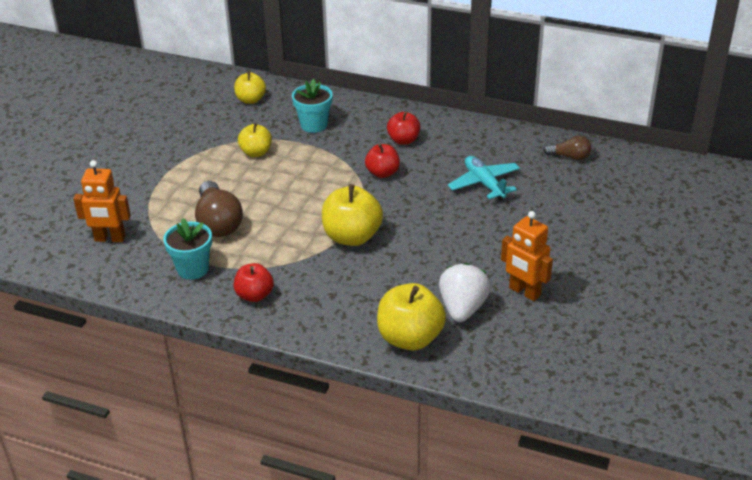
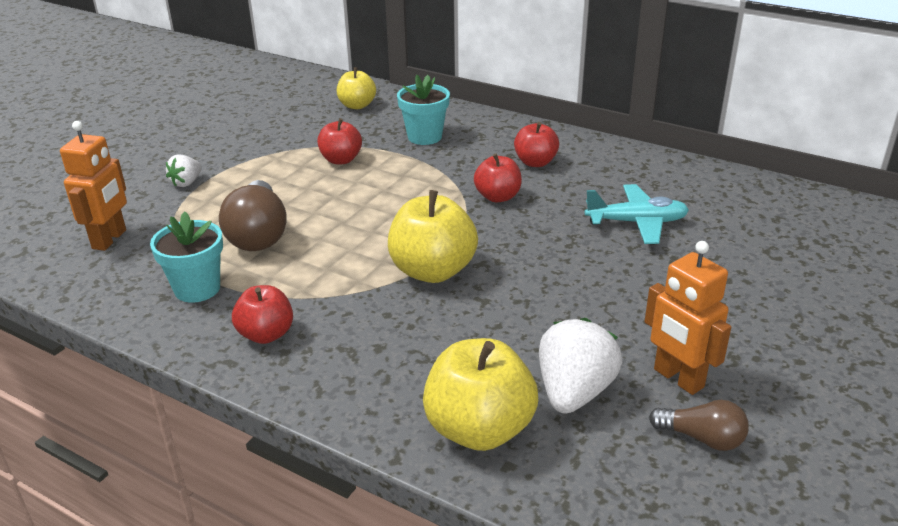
camera: 10 degrees right, 5 degrees down
orange robot [73,160,131,242] -> orange robot turned 90 degrees counterclockwise [60,121,127,251]
yellow apple [238,123,272,157] -> red apple [317,118,362,164]
turquoise plane [448,156,520,201] -> turquoise plane turned 105 degrees clockwise [585,184,689,244]
brown light bulb [543,136,592,160] -> brown light bulb moved to [649,400,749,451]
none -> white strawberry [166,154,202,187]

